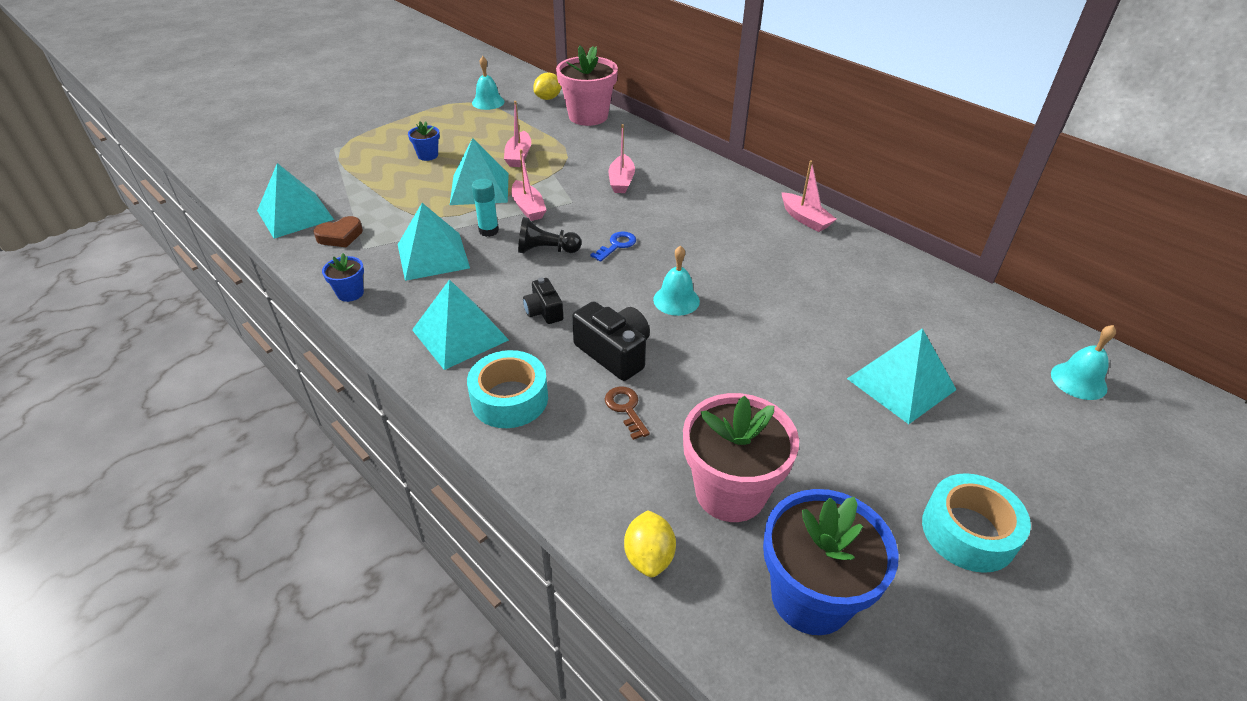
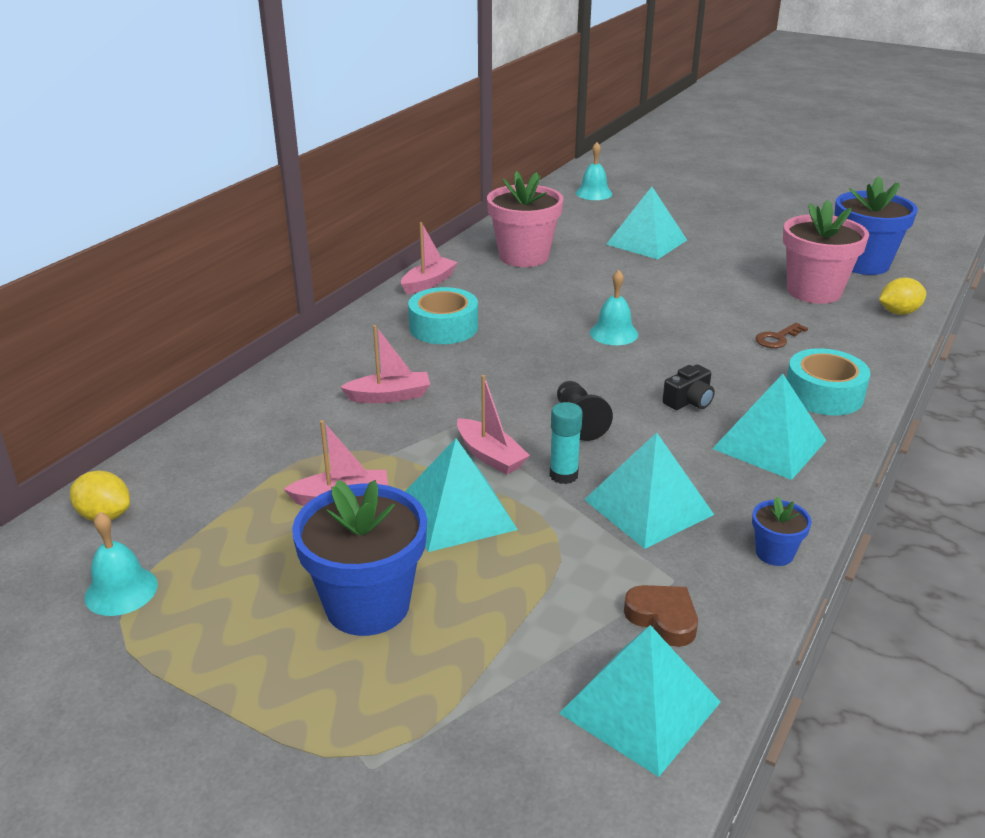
camera: 105 degrees left, 10 degrees down
blue flower pot [408,121,440,161] -> blue flower pot [292,480,427,636], size x2.12
pink boat [511,149,546,221] -> pink boat turned 90 degrees clockwise [457,375,530,475]
pink flower pot [556,45,618,126] -> pink flower pot moved to [487,171,564,267]
black camera [572,301,650,381] -> none
blue key [590,231,636,262] -> none
turquoise tape [922,473,1031,573] -> turquoise tape moved to [408,287,478,344]

